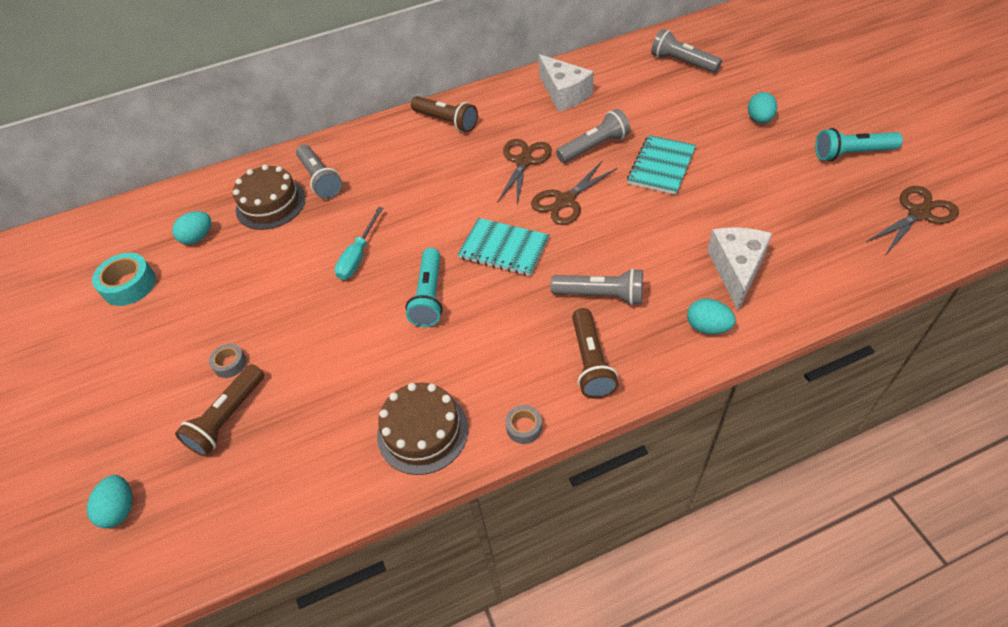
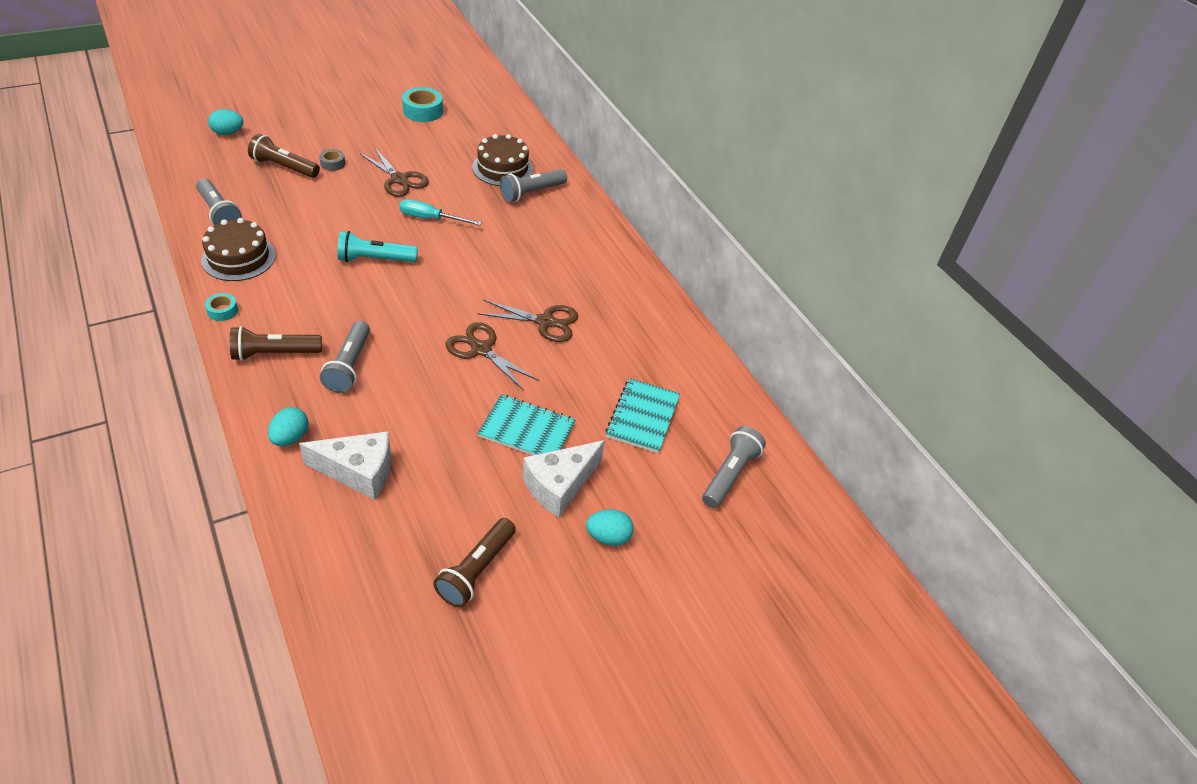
camera: 75 degrees right, 5 degrees down
turquoise egg [172,211,211,245] -> none
brown flashlight [411,96,478,132] -> brown flashlight moved to [433,518,516,607]
turquoise notebook [457,218,549,276] -> turquoise notebook moved to [606,378,680,453]
grey tape [506,405,542,444] -> turquoise tape [205,293,238,321]
white cheese [539,54,594,112] -> white cheese moved to [523,440,605,517]
grey flashlight [556,109,630,163] -> grey flashlight moved to [196,178,242,225]
turquoise flashlight [815,128,903,161] -> none
brown scissors [866,186,959,253] -> brown scissors moved to [360,147,429,197]

